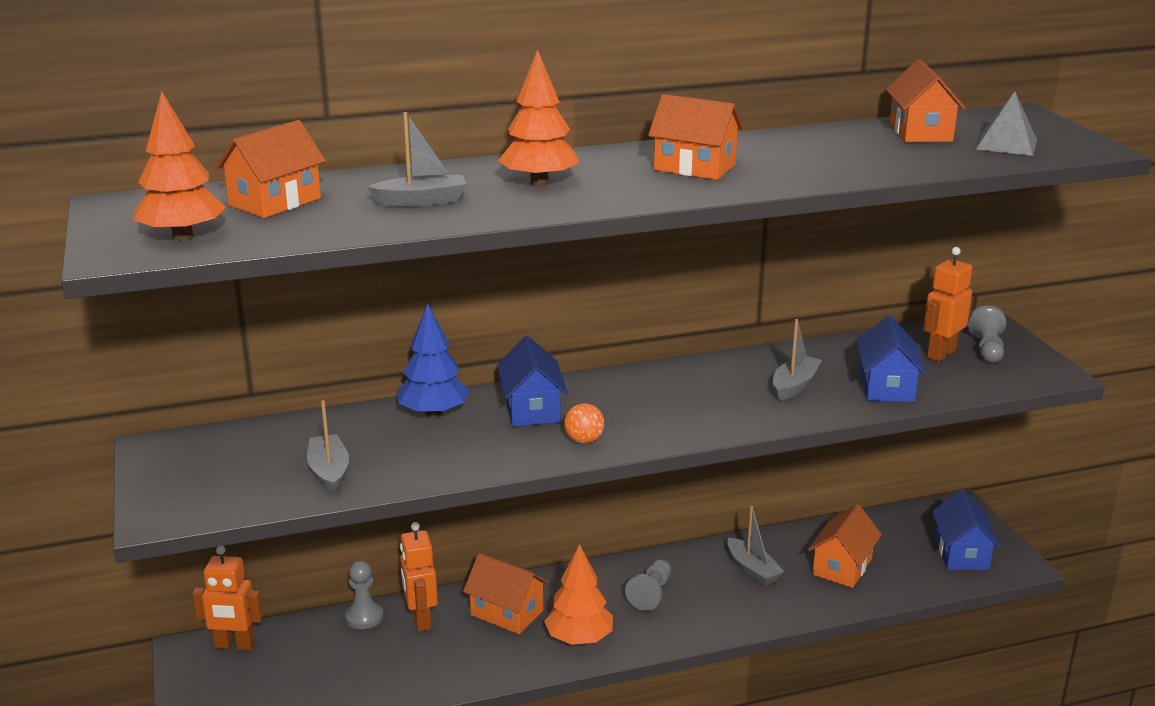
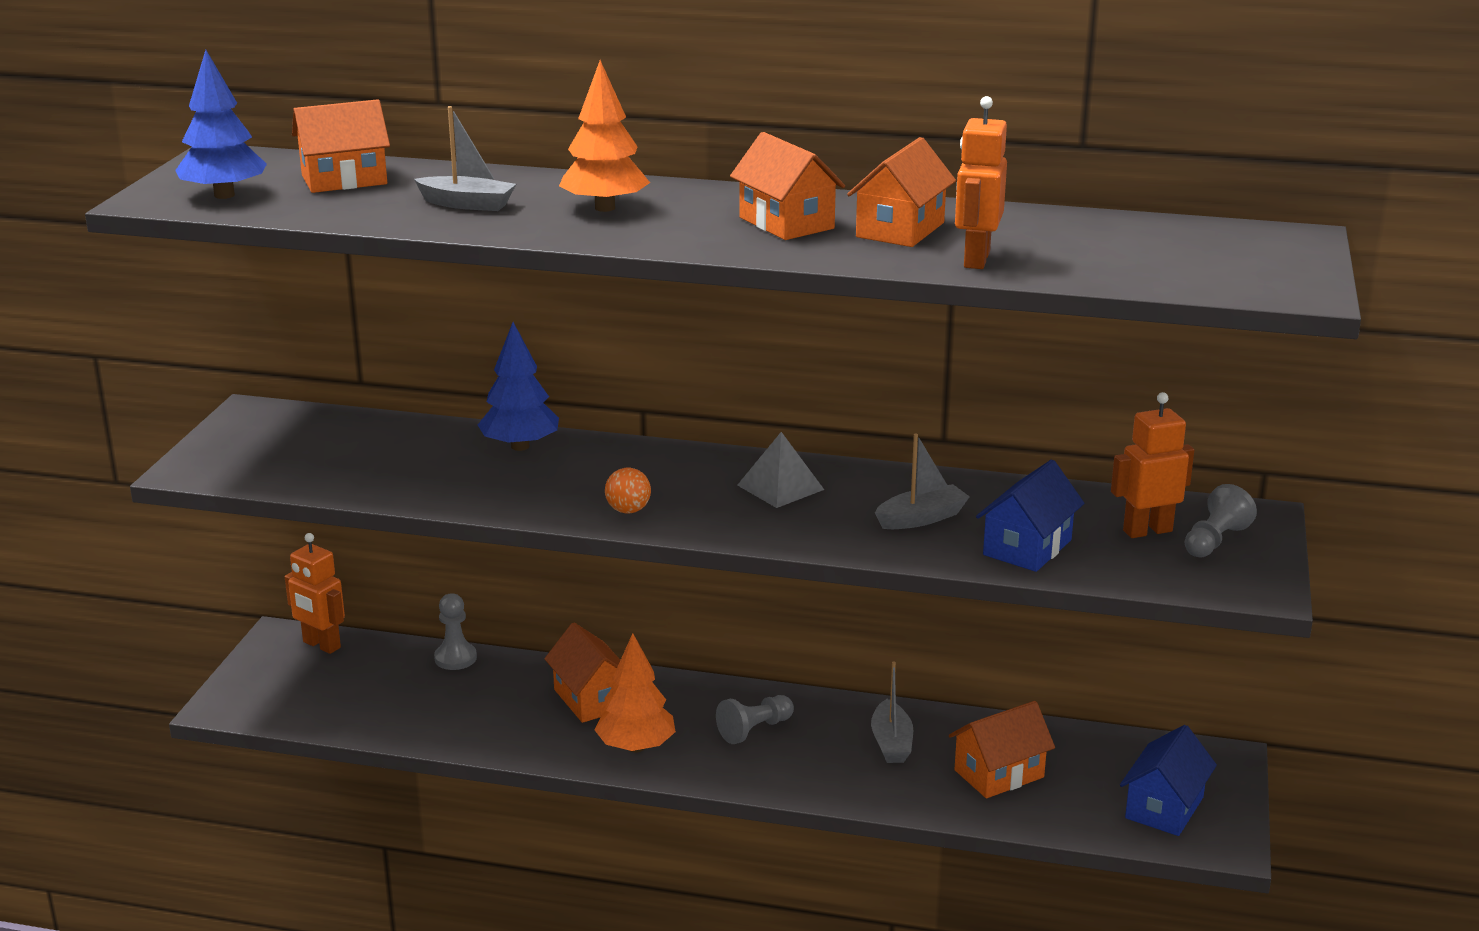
camera: 30 degrees right, 0 degrees up
orange tree [133,91,226,240] -> blue tree [175,50,267,199]
grey boat [307,400,349,494] -> none
orange robot [400,522,438,632] -> orange robot moved to [955,96,1007,269]
blue house [497,336,568,426] -> none
orange house [886,59,966,142] -> orange house moved to [847,137,956,247]
grey pyramid [976,92,1037,156] -> grey pyramid moved to [737,432,824,508]

